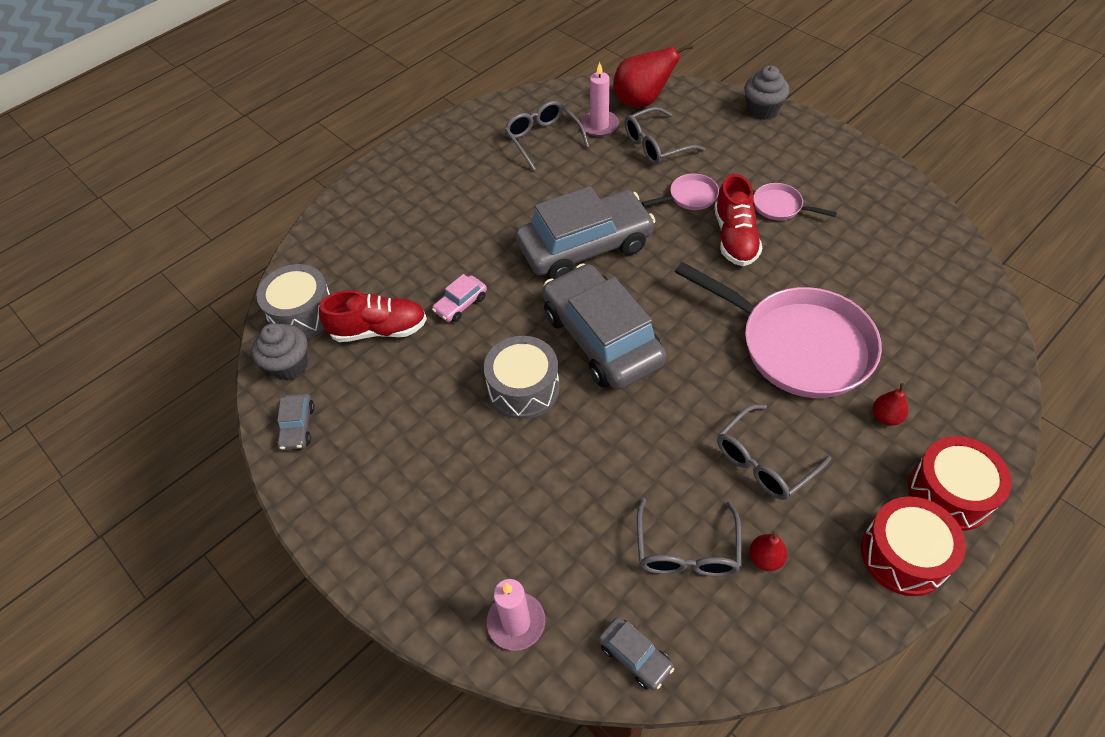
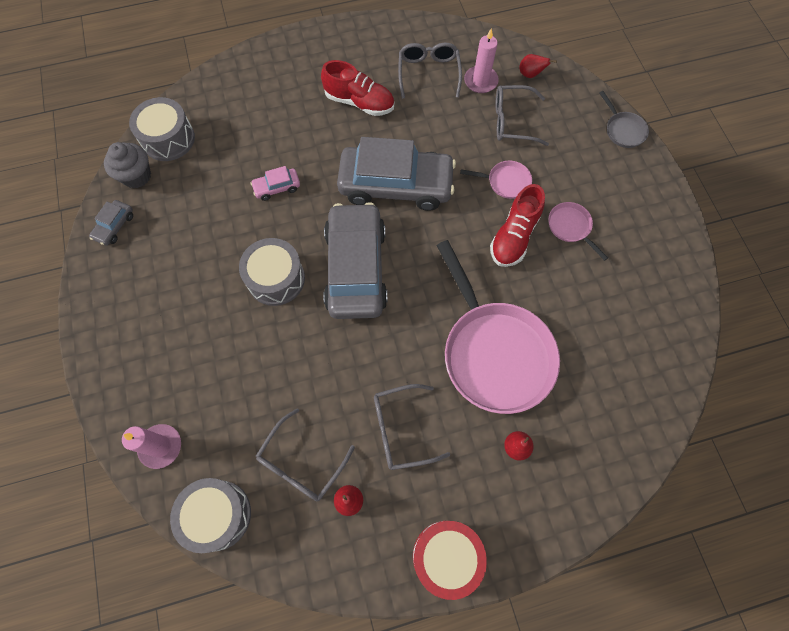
camera: 25 degrees right, 15 degrees up
red shoe [319,290,427,342] -> red shoe moved to [321,60,394,116]
grey car [599,617,674,690] -> grey drum [170,478,251,553]
red pear [613,43,693,107] -> red pear [519,54,557,78], size x0.49
grey cupcake [744,66,789,120] -> grey pan [599,91,649,148]
red drum [908,436,1012,531] -> none

